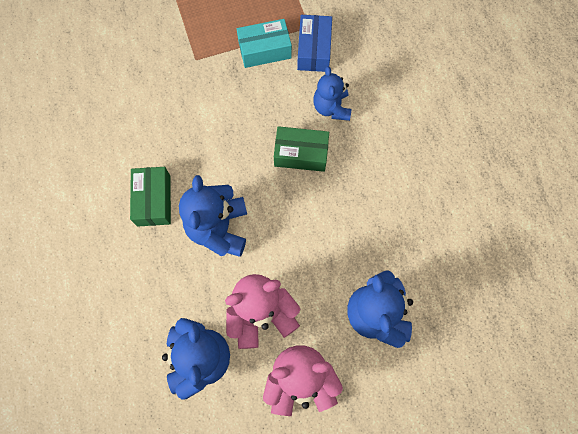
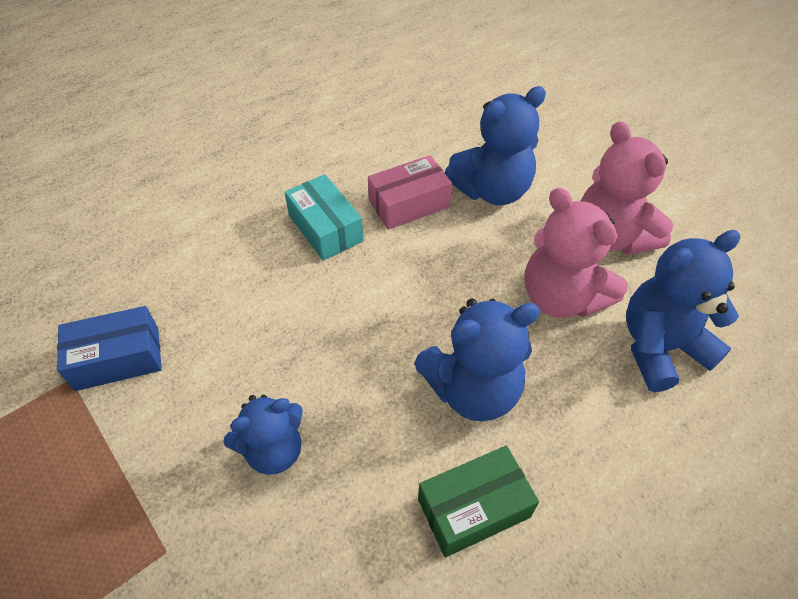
camera: 110 degrees left, 20 degrees down
turquoise box [237,19,292,68] -> turquoise box moved to [284,174,363,261]
green box [274,126,329,172] -> none
blue teddy bear [313,66,351,121] -> blue teddy bear moved to [223,395,303,475]
none -> pink box [368,155,452,230]

